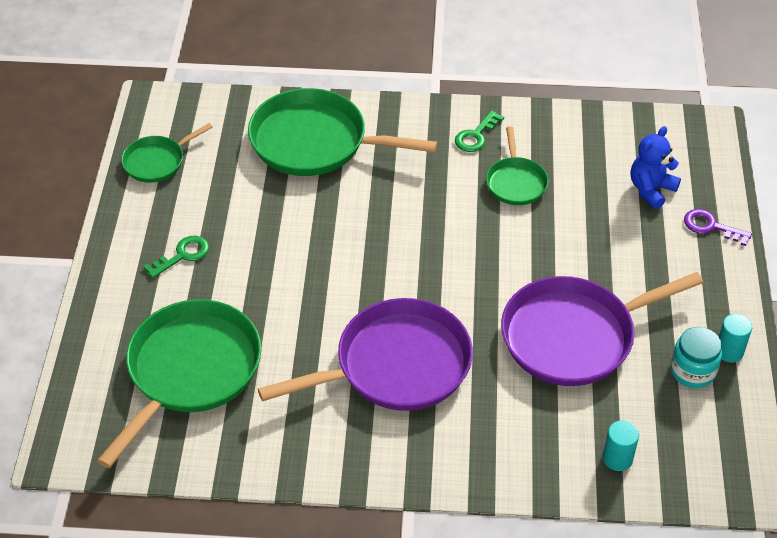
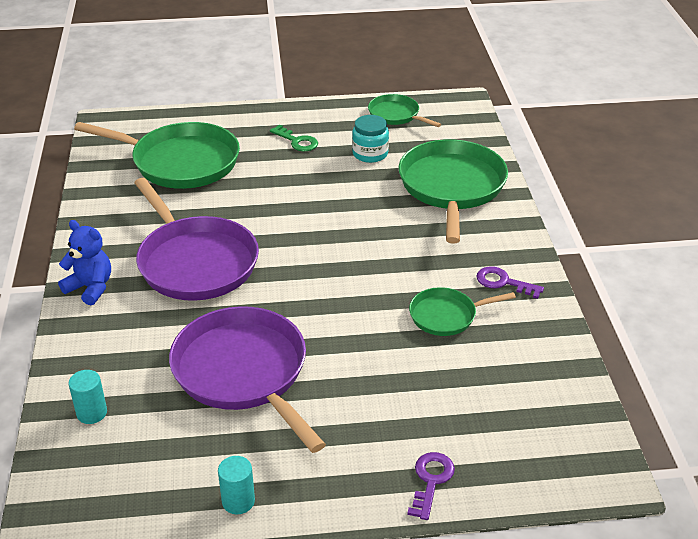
camera: 80 degrees right, 10 degrees down
green key [455,111,504,152] -> purple key [476,266,544,299]
blue teddy bear [631,126,681,209] -> blue teddy bear moved to [58,220,111,305]
turquoise jar [670,327,722,388] -> turquoise jar moved to [352,115,389,163]

